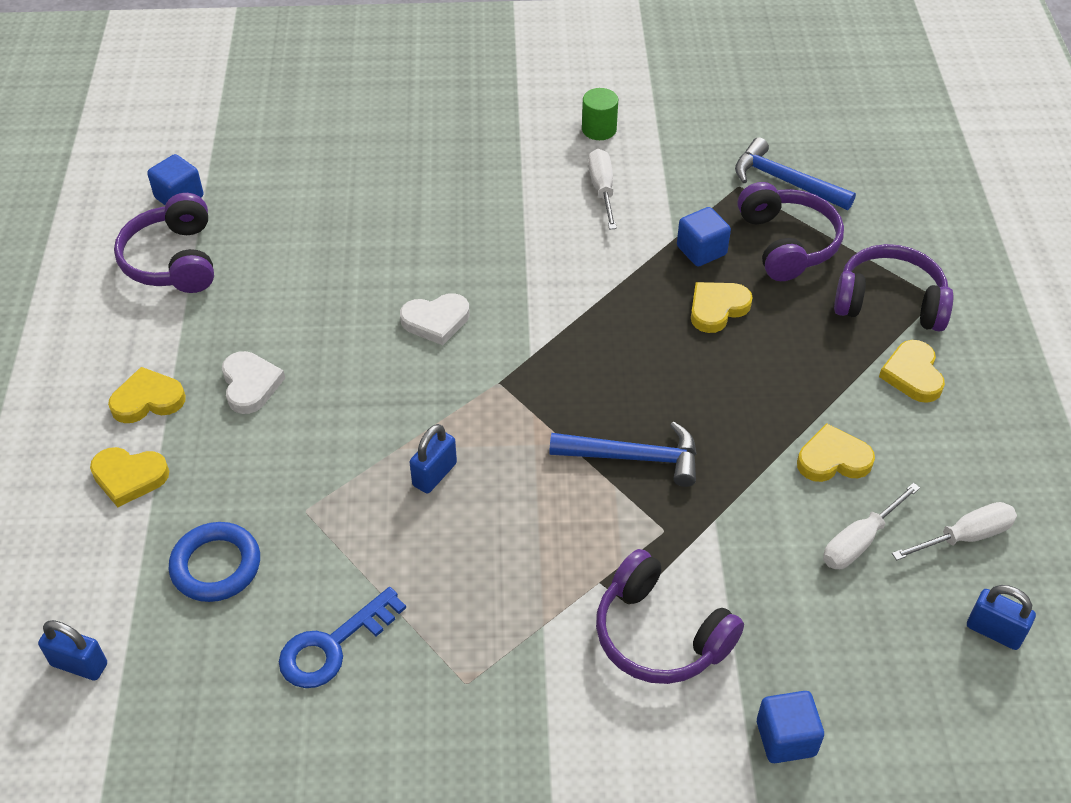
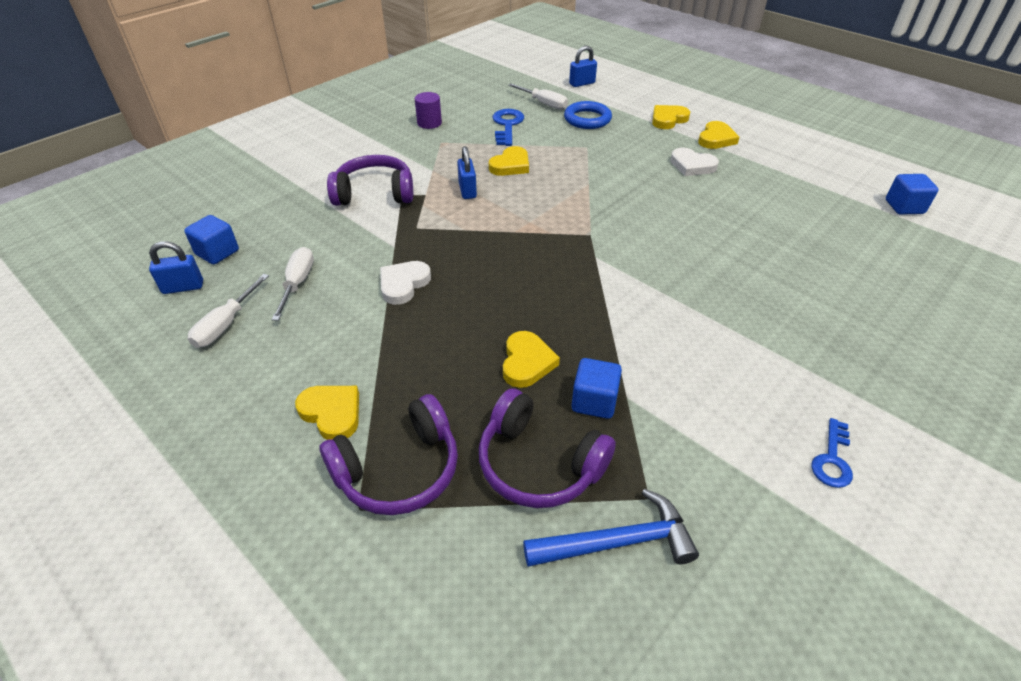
camera: 135 degrees right, 5 degrees down
purple headphones [114,193,214,293] -> none
white heart [400,293,470,345] -> white heart moved to [380,261,431,305]
blue padlock [410,424,457,493] -> blue padlock moved to [457,146,477,199]
blue hammer [549,421,697,487] -> none
green cylinder [582,88,618,140] -> blue key [811,418,853,488]
white screwdriver [588,149,617,230] -> white screwdriver moved to [508,84,568,110]
blue cube [757,691,824,763] -> blue cube moved to [184,215,239,264]
yellow heart [797,423,875,482] -> yellow heart moved to [489,146,529,176]
none -> purple cylinder [415,92,442,129]

